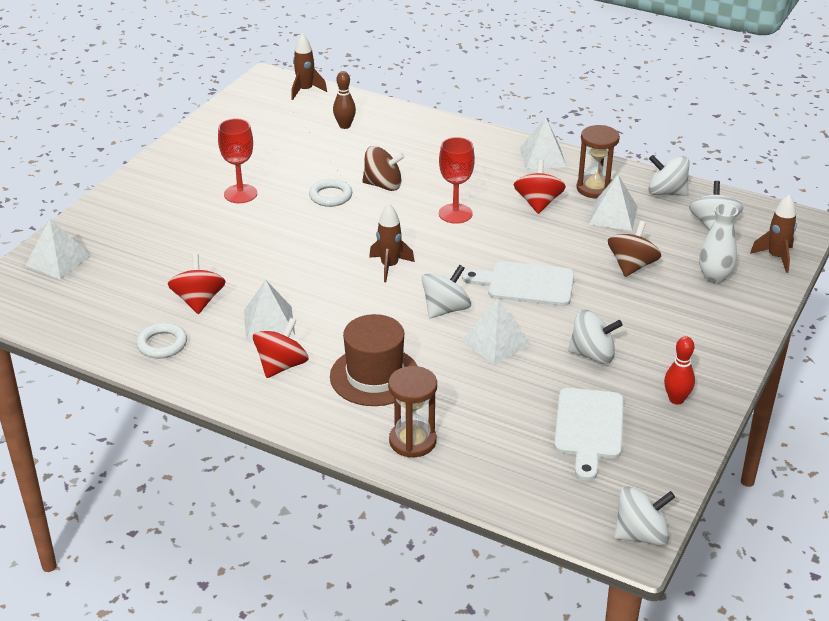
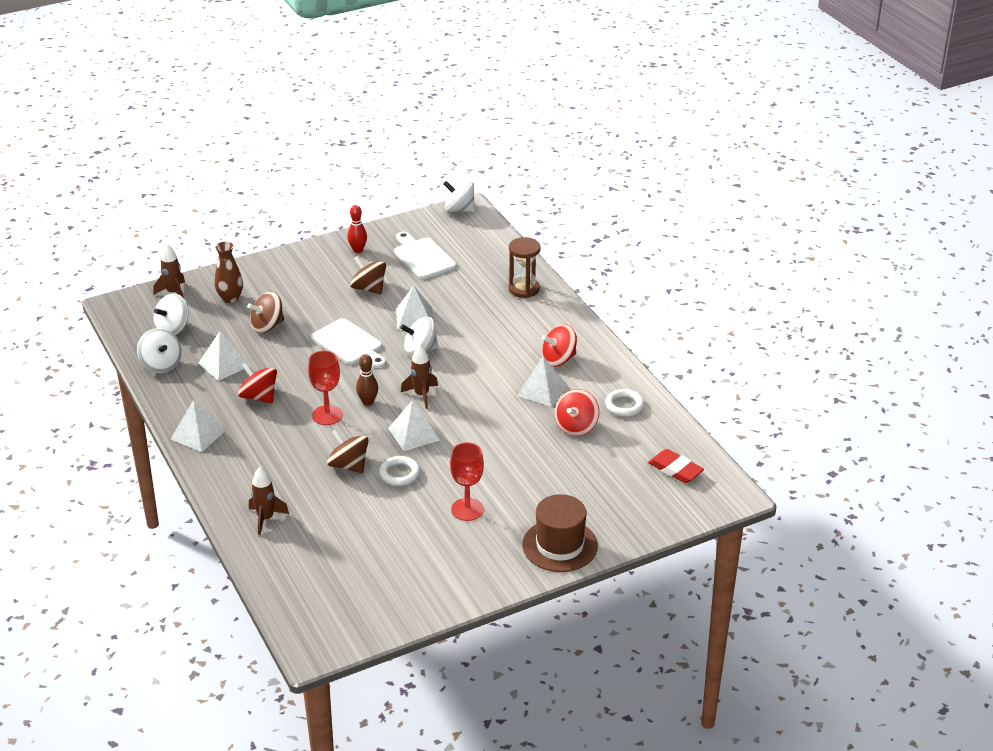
camera: 145 degrees left, 0 degrees up
white pyramid [26,218,91,279] -> white pyramid moved to [388,400,440,451]
brown rocket [291,34,327,100] -> brown rocket moved to [249,467,289,535]
brown hat [330,314,417,406] -> brown hat moved to [522,494,598,572]
brown bowling pin [333,71,356,129] -> brown bowling pin moved to [356,354,378,406]
red spinning top [514,160,566,214] -> red spinning top turned 90 degrees clockwise [238,362,277,404]
white cutting board [554,388,624,481] -> white cutting board turned 75 degrees counterclockwise [394,232,456,279]
white spinning top [568,310,623,364] -> brown spinning top [350,256,386,294]
brown hourglass [576,125,620,199] -> none
white vase [699,203,738,284] -> brown vase [215,242,243,303]
none -> red eraser [648,449,704,483]

